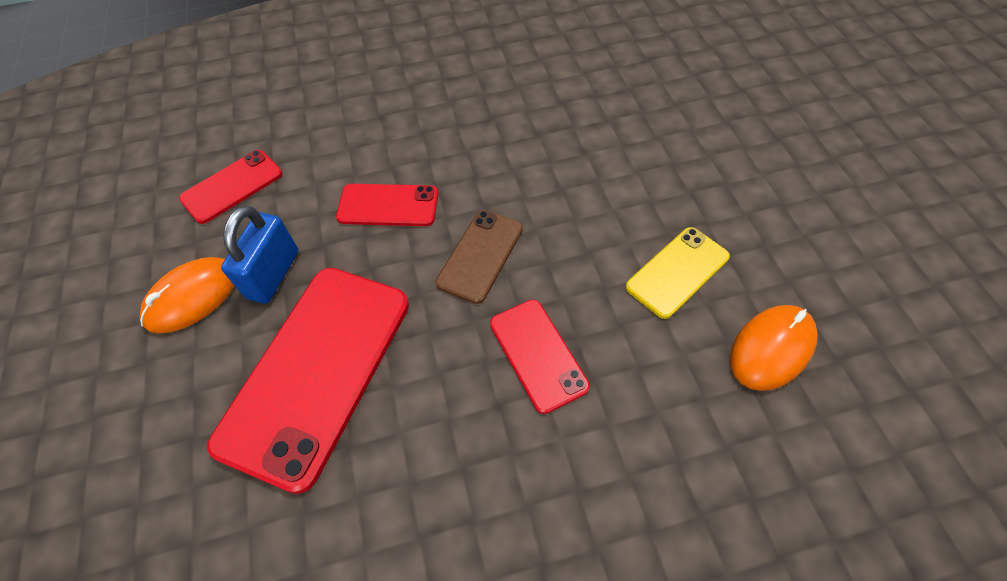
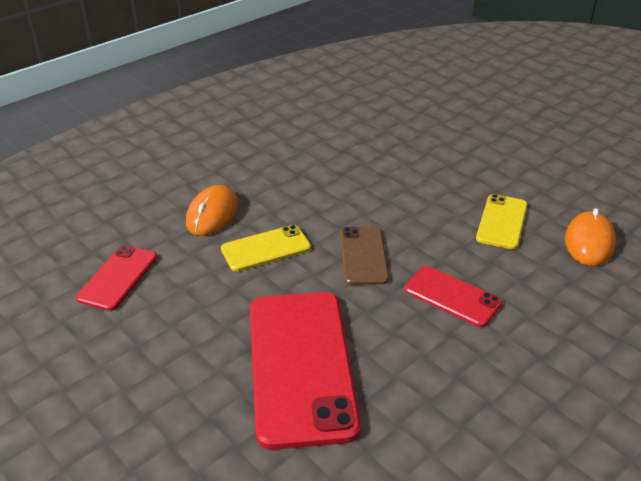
camera: 30 degrees left, 20 degrees down
orange mouse [140,257,234,334] -> orange mouse moved to [186,185,238,236]
blue padlock [221,206,298,304] -> none
red phone [336,184,438,226] -> yellow phone [221,225,311,272]

